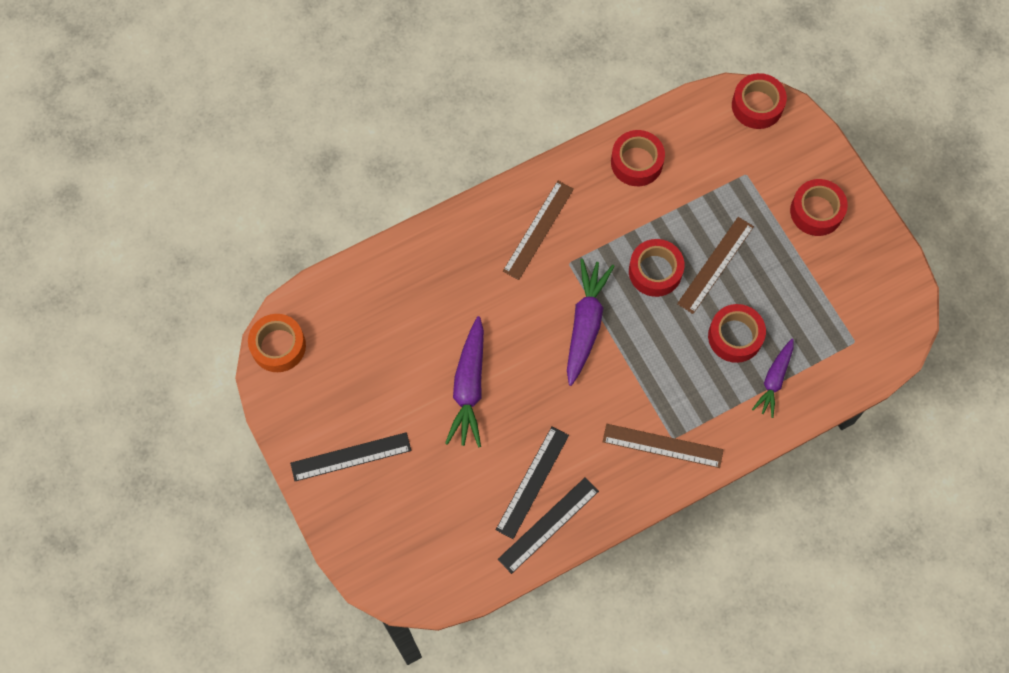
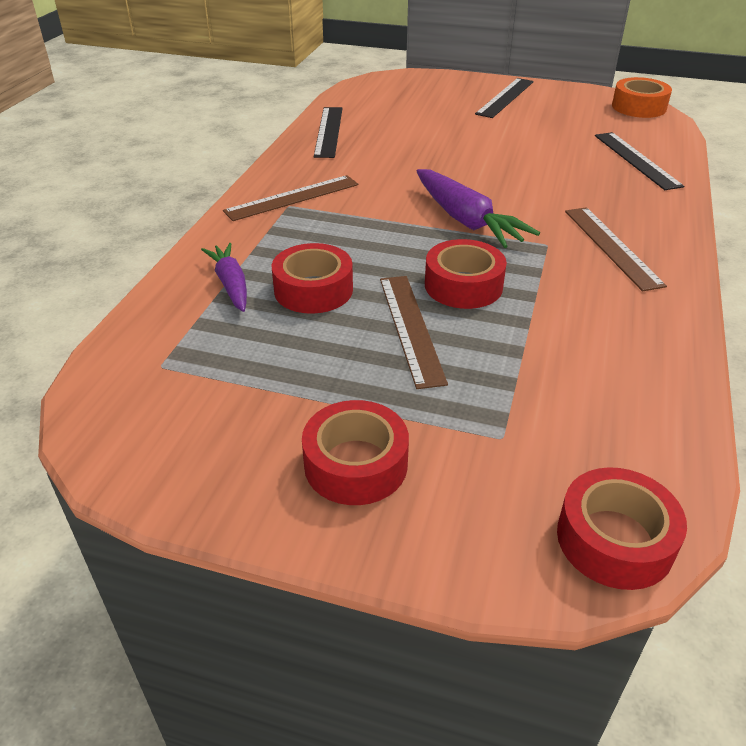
camera: 135 degrees right, 30 degrees down
purple carrot [445,316,484,447] -> none
black ruler [496,427,569,539] -> black ruler moved to [595,132,684,190]
red tape [611,130,665,186] -> none

